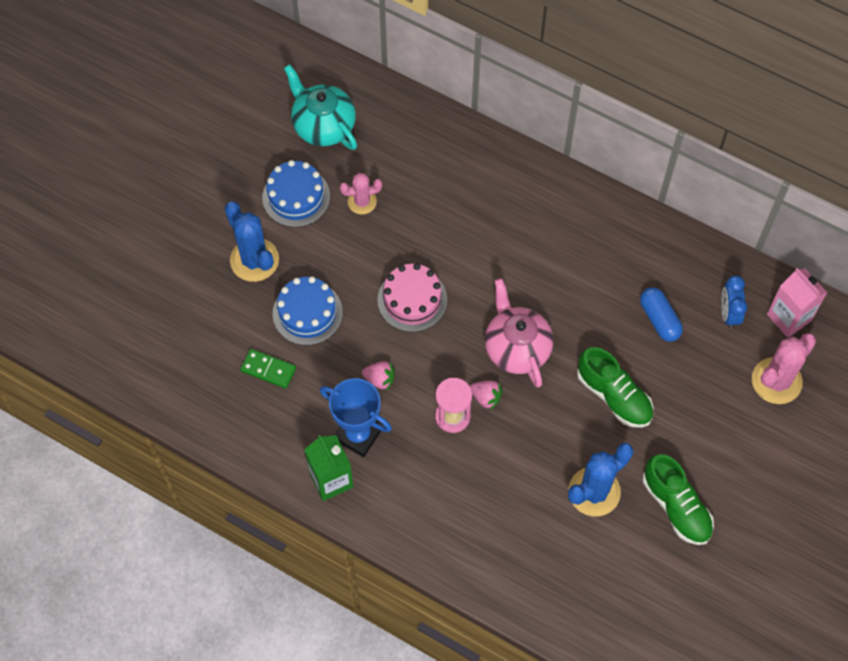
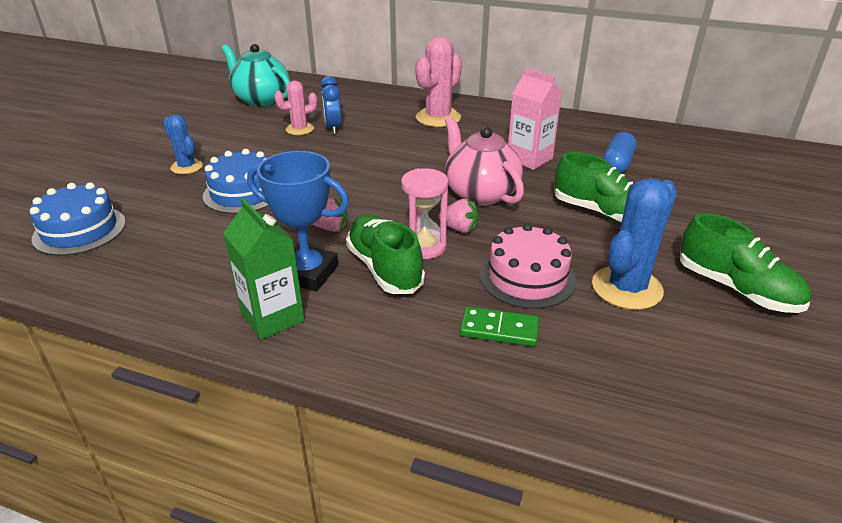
camera: 10 degrees left, 30 degrees down
blue cactus [225,202,279,282] -> blue cactus [163,114,203,174], size x0.60
green domino [240,349,296,388] -> green domino moved to [460,307,539,347]
blue cake [262,160,330,227] -> blue cake moved to [30,183,126,256]
pink cake [377,263,447,332] -> pink cake moved to [480,223,576,309]
blue capsule [640,287,683,342] -> blue capsule turned 60 degrees clockwise [603,132,636,173]
blue clock [721,275,747,329] -> blue clock moved to [320,76,342,134]
pink cactus [752,333,816,404] -> pink cactus moved to [415,36,462,127]
pink carton [767,268,827,338] -> pink carton moved to [508,68,562,170]
none -> green shoe [346,215,425,294]

